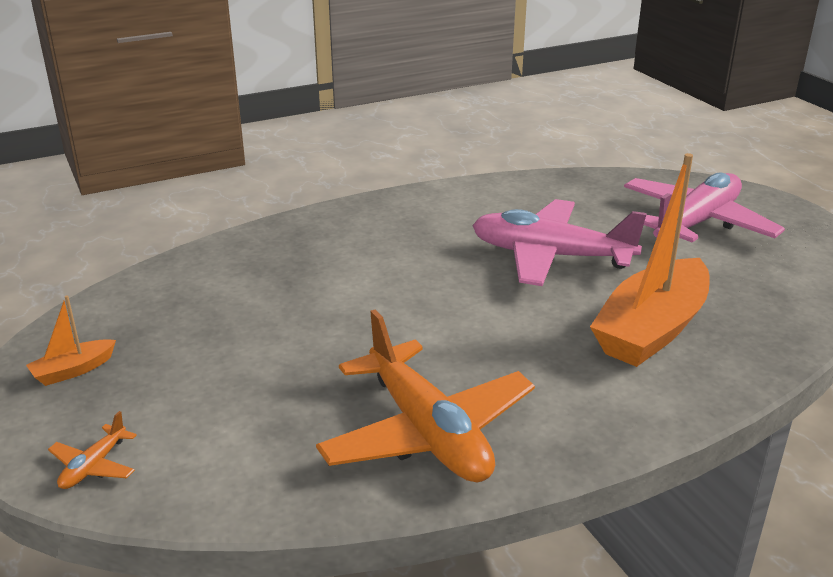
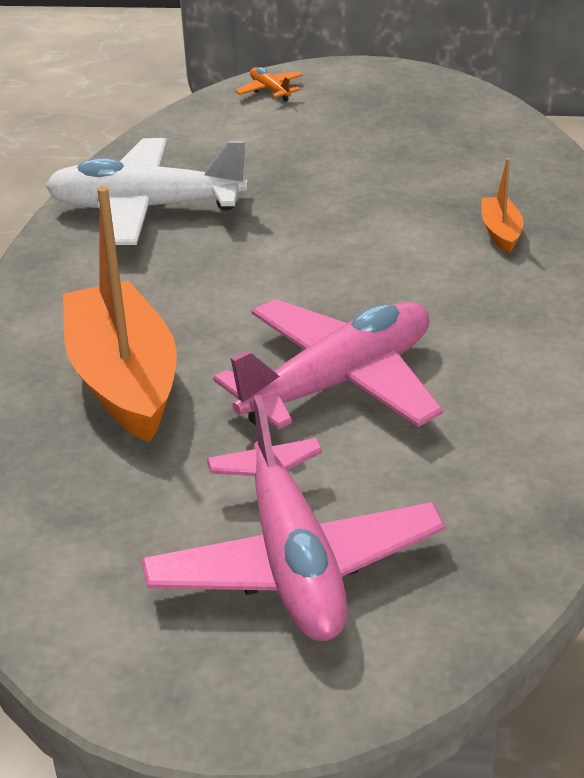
camera: 125 degrees right, 5 degrees up
orange boat [26,295,116,386] -> orange boat moved to [481,158,524,253]
orange plane [316,310,535,483] -> white plane [45,138,248,245]

